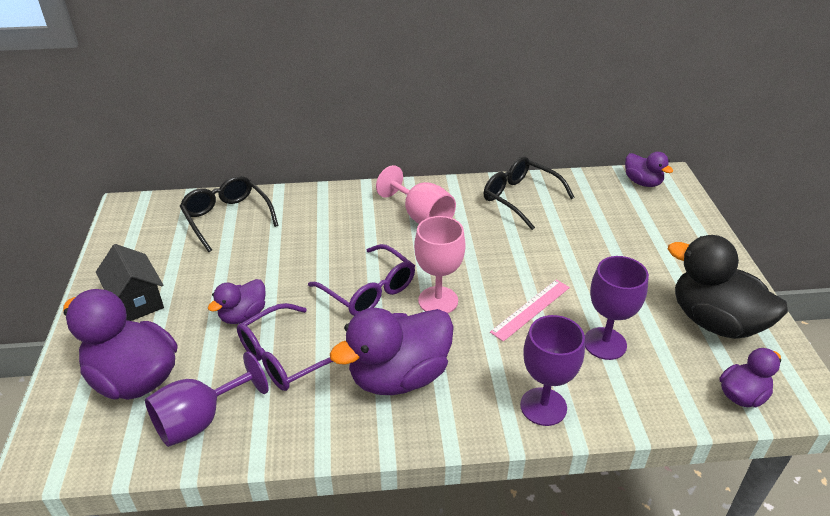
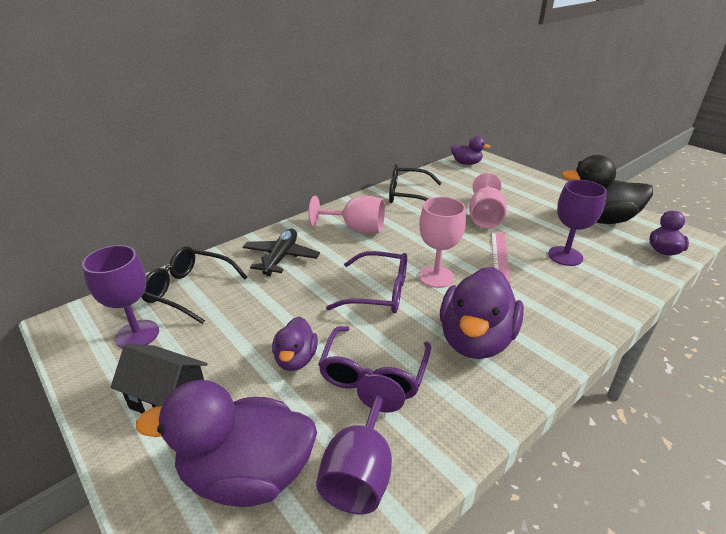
camera: 35 degrees left, 5 degrees down
purple goblet [520,315,585,426] -> purple goblet moved to [82,245,159,348]
none -> black plane [243,229,320,276]
none -> pink goblet [469,173,507,228]

